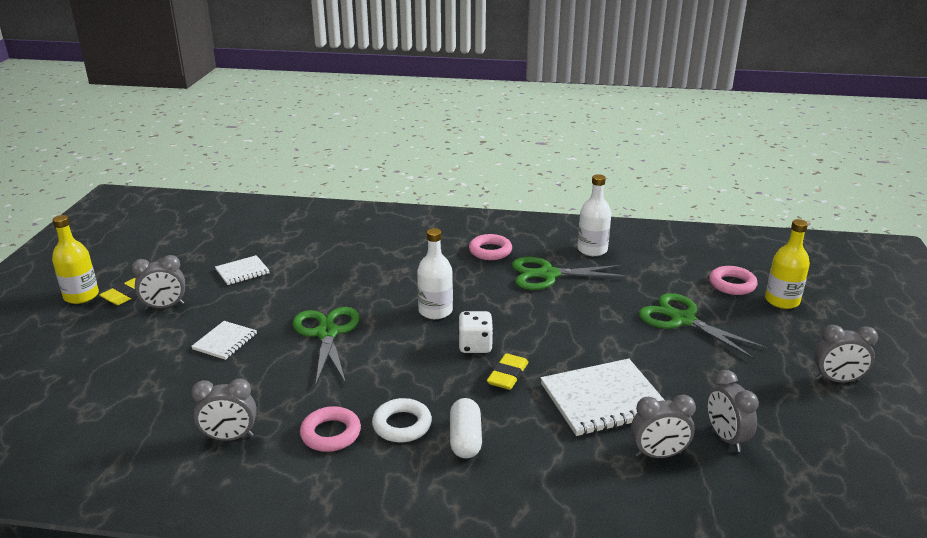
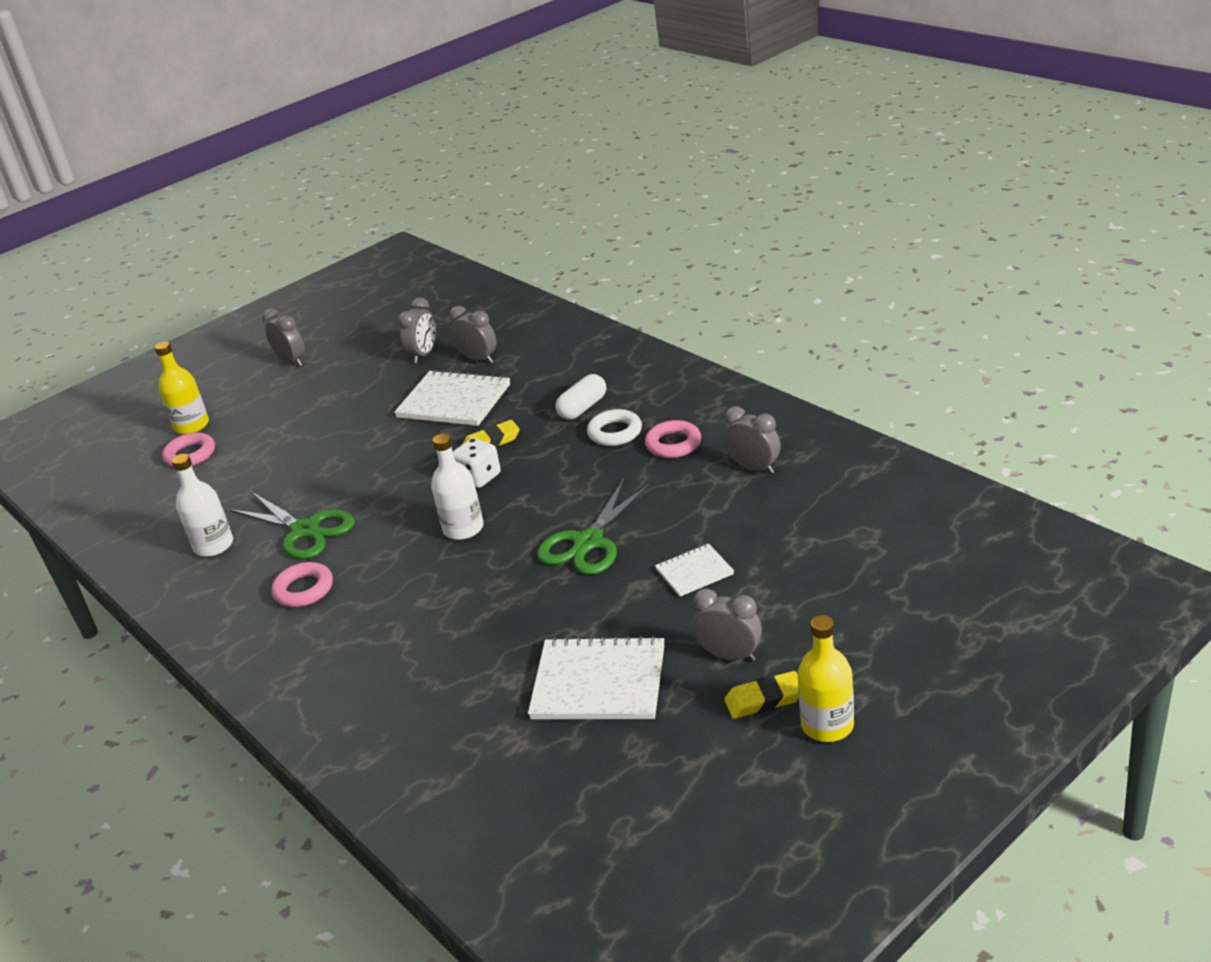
camera: 135 degrees left, 5 degrees up
white notebook [215,255,270,285] -> white notebook [528,636,665,719], size x1.85
green scissors [639,293,768,359] -> none

